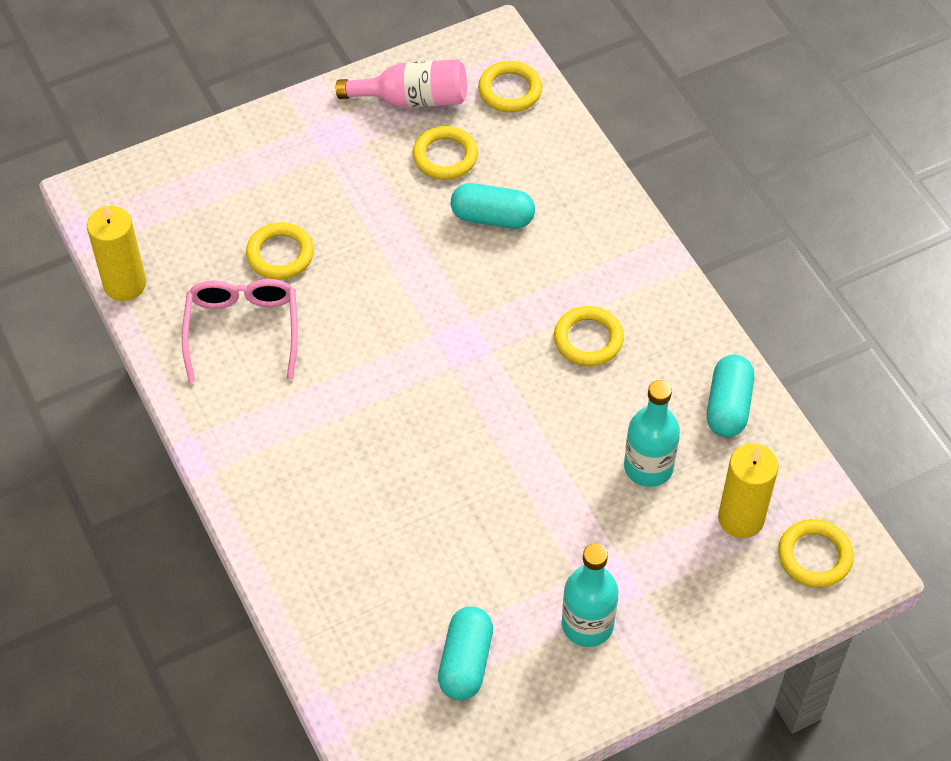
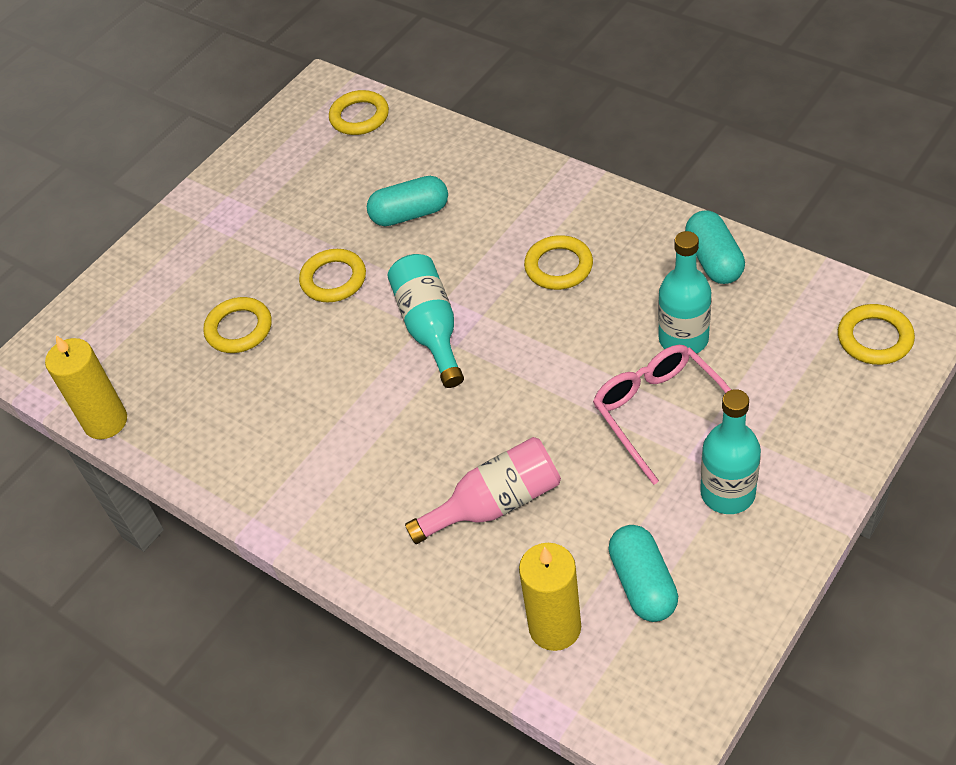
camera: 20 degrees left, 5 degrees down
pink glasses [182,279,298,383] -> pink glasses moved to [593,345,731,485]
pink bottle [336,59,467,108] -> pink bottle moved to [405,437,561,544]
yellow ring [412,126,478,180] -> yellow ring moved to [299,249,366,302]
yellow candle [718,443,779,538] -> yellow candle moved to [519,543,581,651]
none -> turquoise bottle [387,254,464,388]

